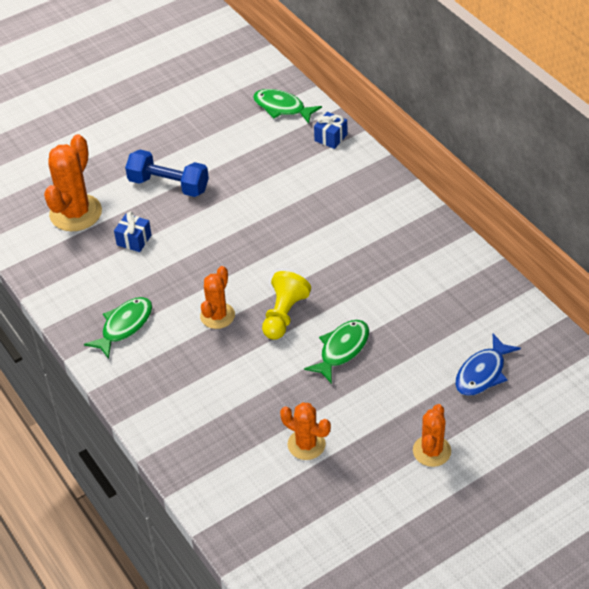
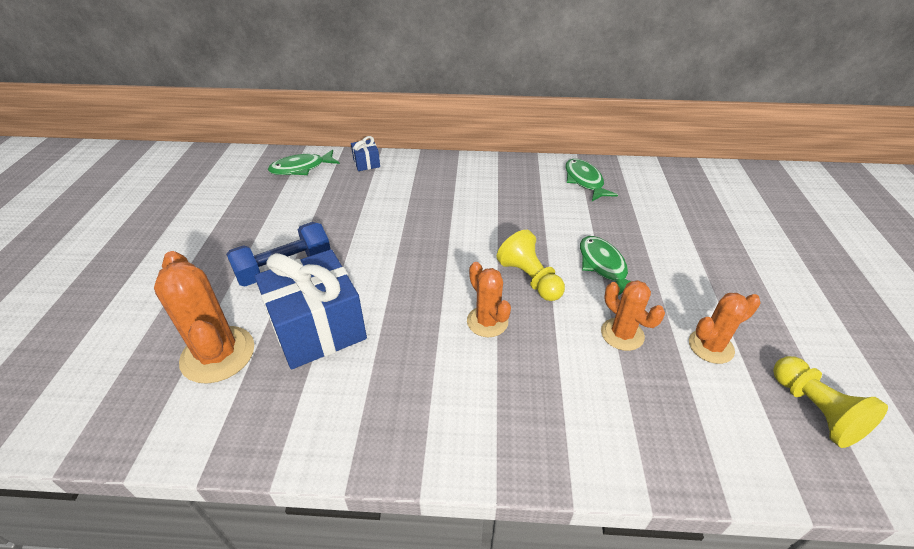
camera: 55 degrees left, 5 degrees down
green fish [84,297,152,359] -> green fish moved to [565,159,618,201]
blue gift [114,211,152,252] -> blue gift [255,249,367,369], size x2.28
orange cactus [413,404,451,467] -> orange cactus moved to [601,280,665,351]
blue fish [455,334,521,396] -> none
none -> yellow pawn [773,356,888,448]

